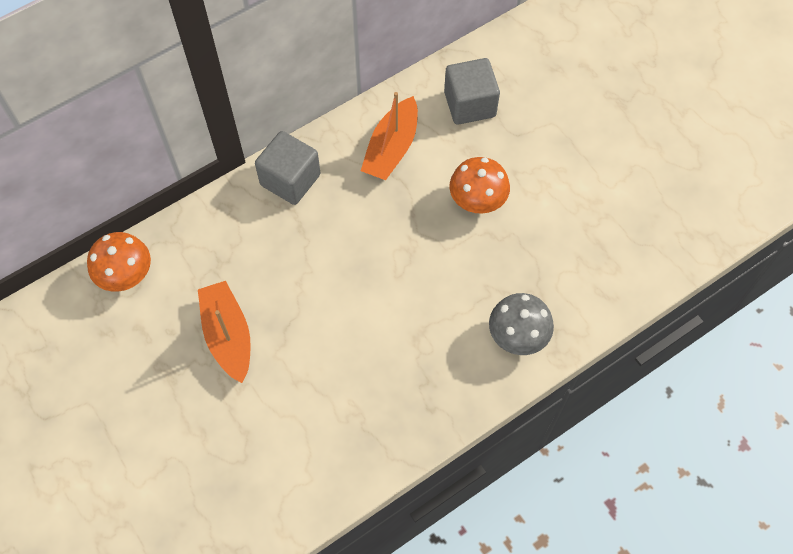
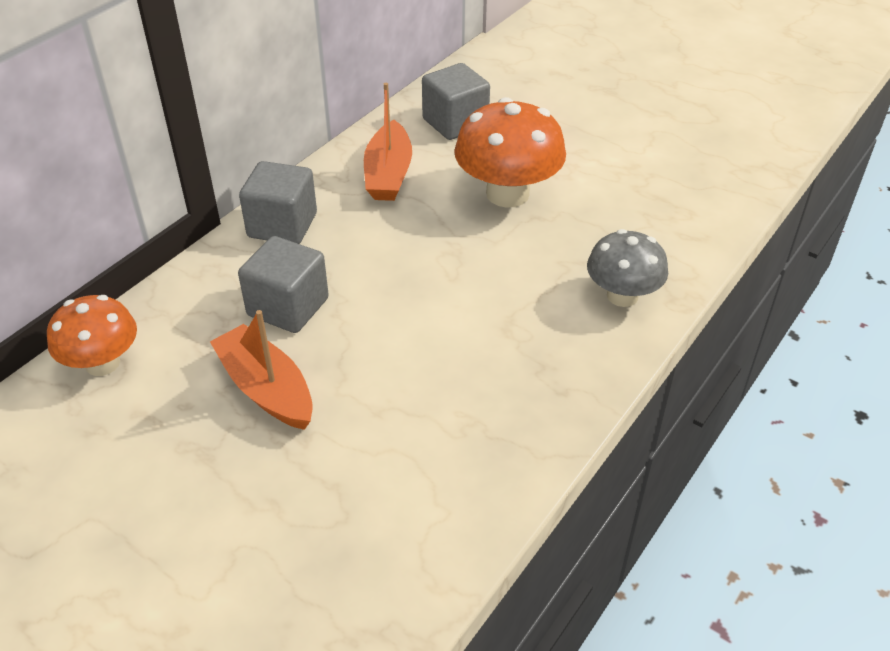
camera: 20 degrees left, 20 degrees down
orange mushroom [449,157,510,214] -> orange mushroom [454,97,566,208], size x1.53
none -> grey cube [238,236,329,333]

